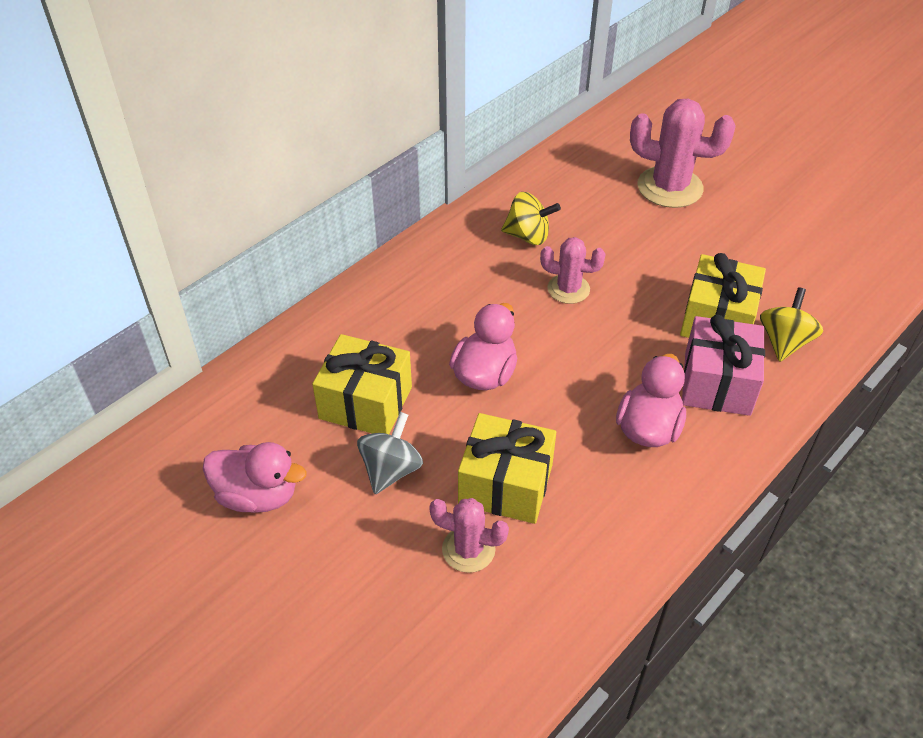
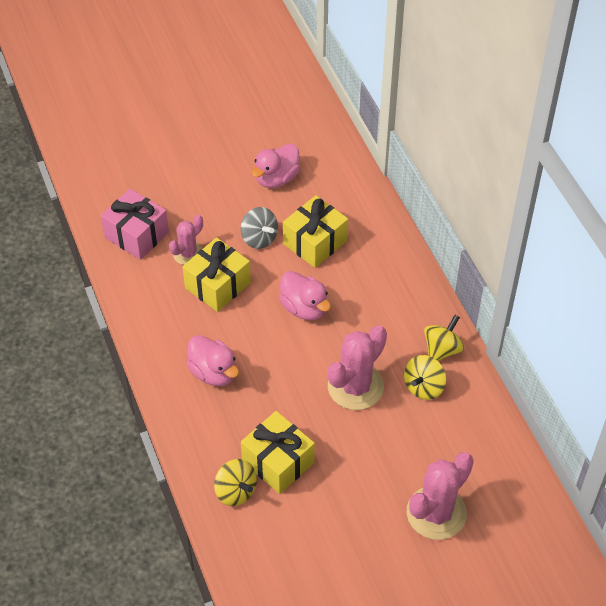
camera: 115 degrees right, 5 degrees up
pink cactus [540,237,605,304] -> pink cactus [328,325,387,410], size x1.71
pink gift [682,315,765,416] -> pink gift moved to [101,189,169,260]
none -> yellow spinning top [424,315,464,361]

